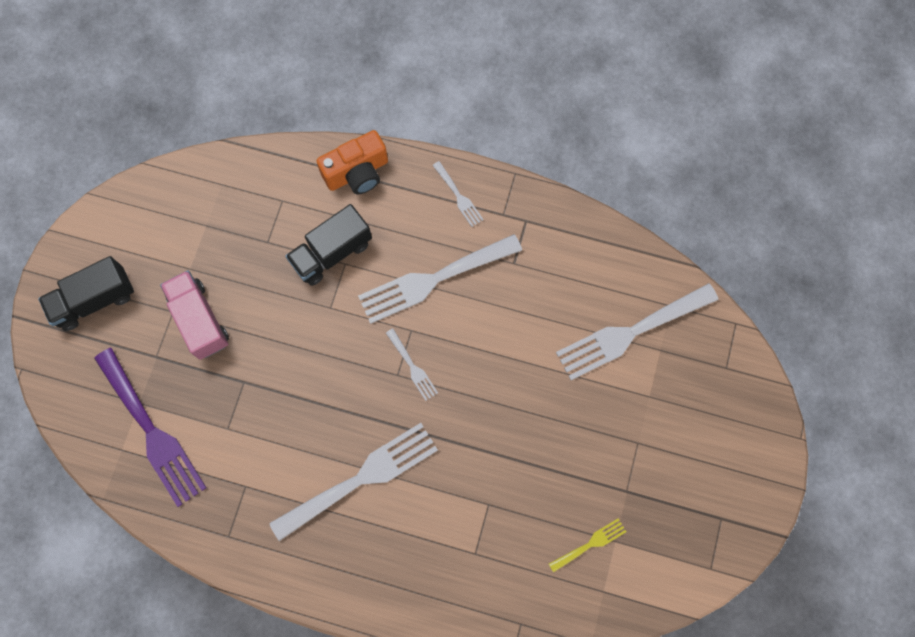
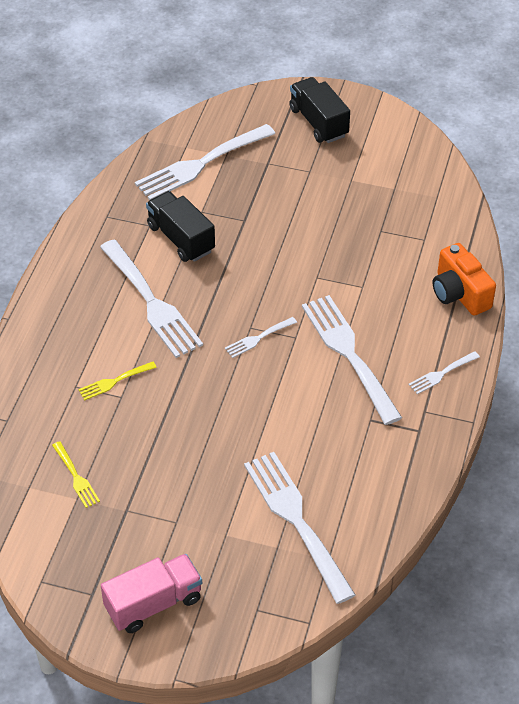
camera: 90 degrees right, 25 degrees down
purple fork [94,348,207,507] -> white fork [135,124,275,200]
pink truck [160,270,229,360] -> pink truck moved to [101,554,202,633]
black truck [285,204,372,286] -> black truck moved to [146,191,215,262]
none -> yellow fork [78,361,157,400]

